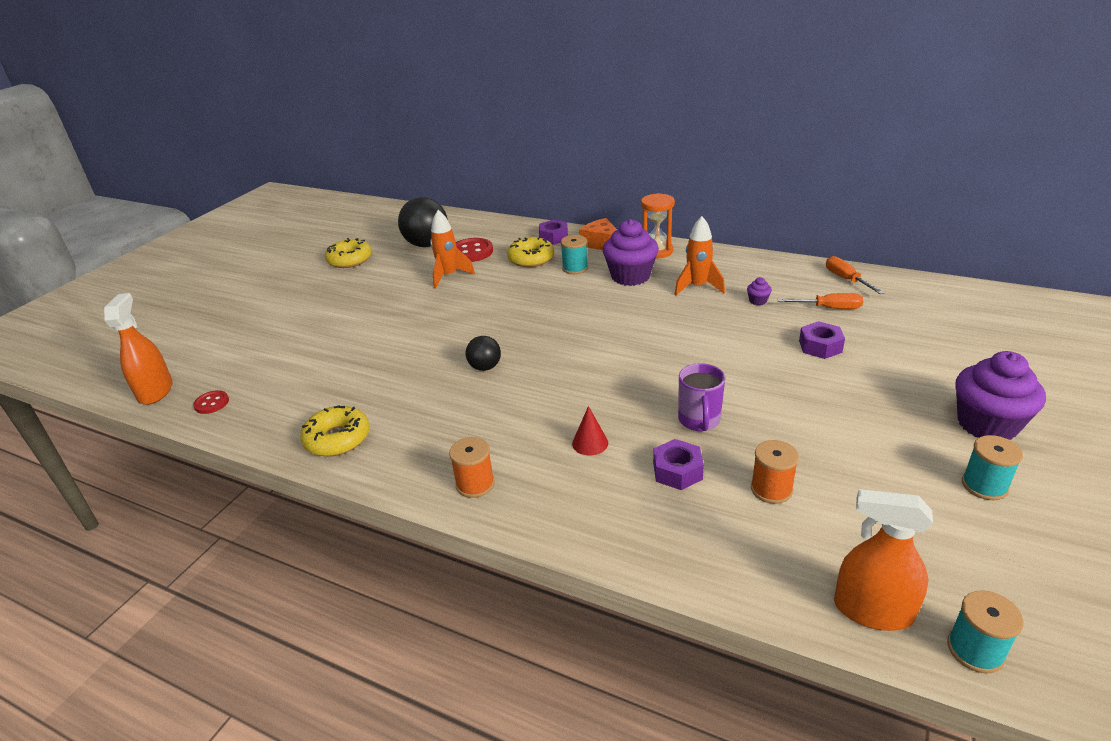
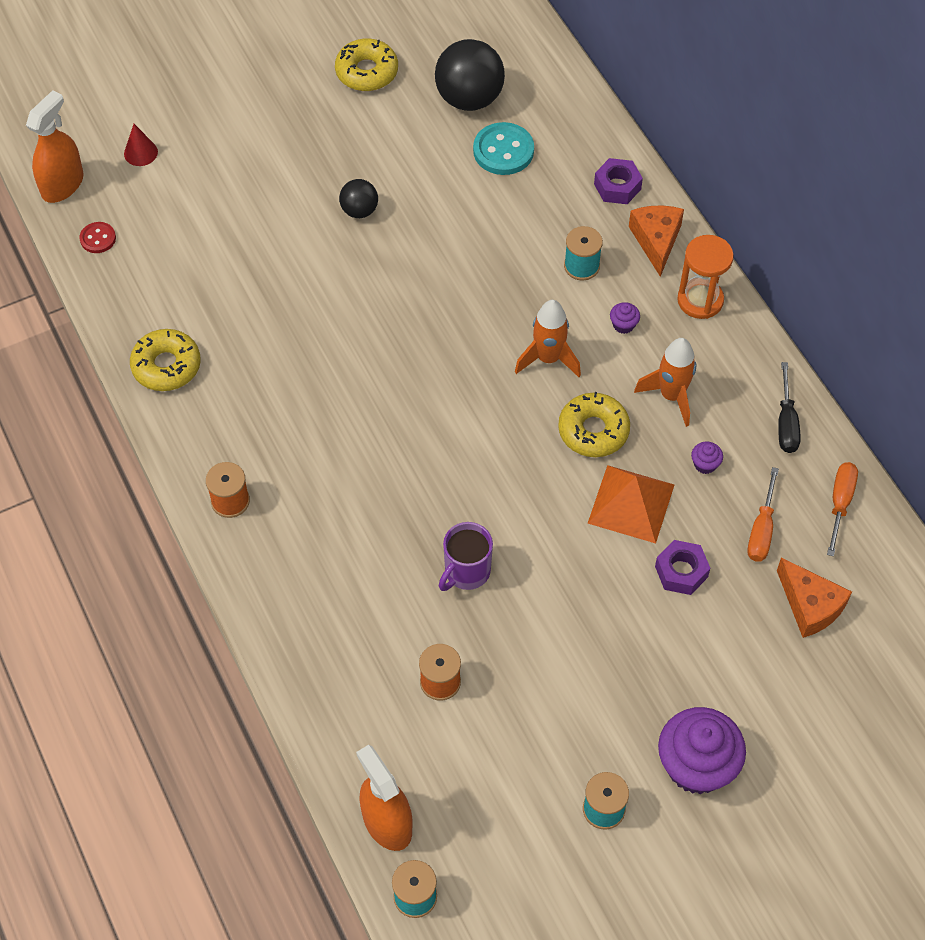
camera: 35 degrees right, 25 degrees up
orange rocket [430,210,475,289] -> orange rocket moved to [515,300,581,377]
red button [456,238,493,262] -> turquoise button [473,122,534,175]
black ball [466,336,501,371] -> black ball moved to [339,179,378,218]
yellow donut [507,237,554,267] -> yellow donut moved to [558,392,630,457]
red cone [572,406,608,456] -> red cone moved to [124,124,158,166]
purple cupcake [603,219,659,286] -> purple cupcake [610,302,640,334], size x0.40
purple nut [653,439,704,490] -> none
orange screwdriver [777,293,863,309] -> orange screwdriver turned 60 degrees clockwise [748,467,779,562]
none -> orange pyramid [588,465,674,543]
none -> orange cheese [777,558,852,638]
none -> black screwdriver [778,362,800,453]

